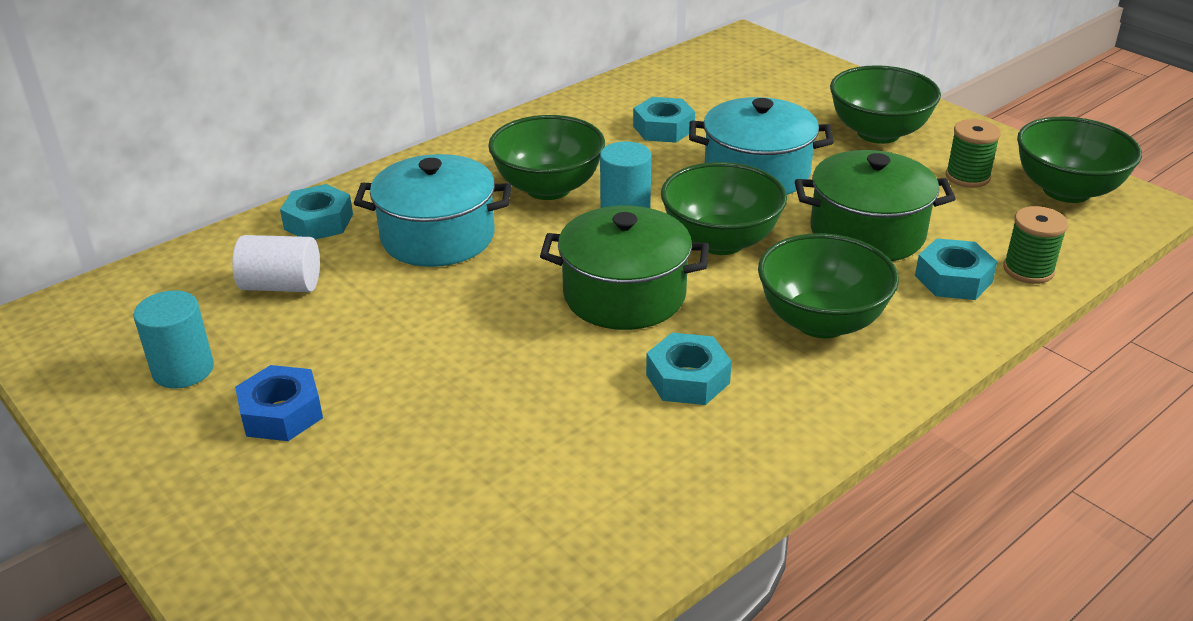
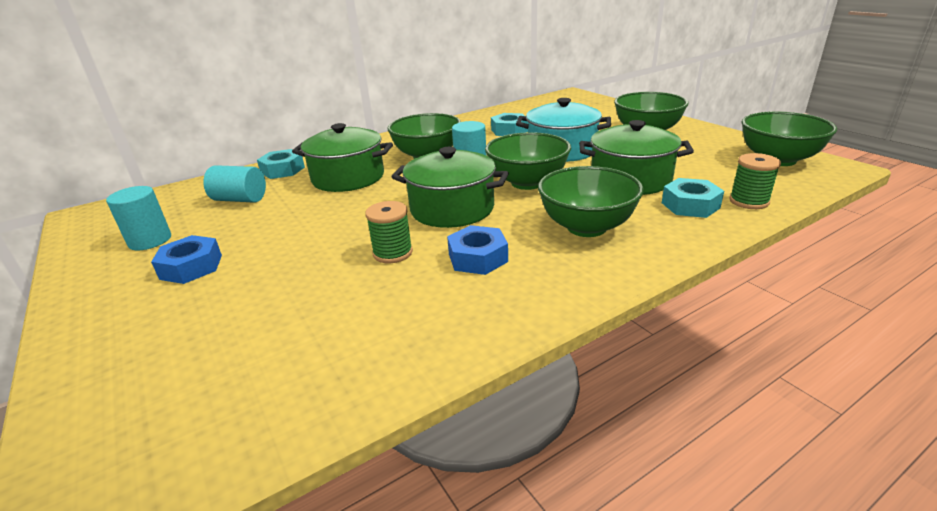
camera: 10 degrees right, 5 degrees down
white cylinder [232,235,320,292] -> turquoise cylinder [203,165,266,203]
turquoise pot [354,154,512,267] -> green pot [292,123,393,192]
turquoise nut [646,333,732,405] -> blue nut [447,225,508,275]
green spool [946,119,1001,188] -> green spool moved to [365,201,413,263]

